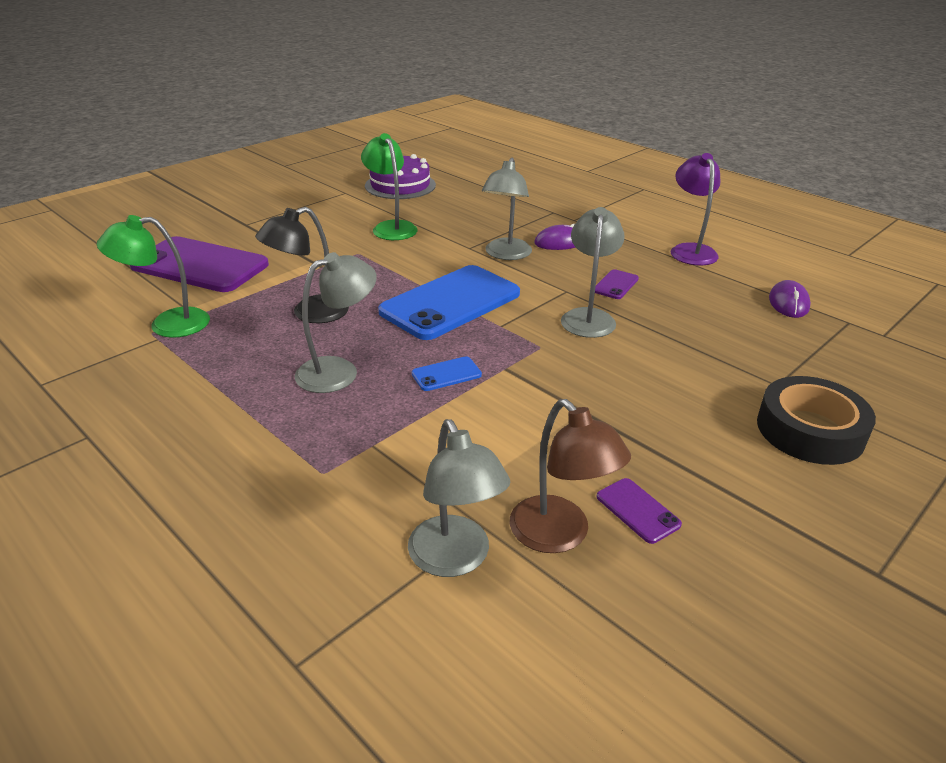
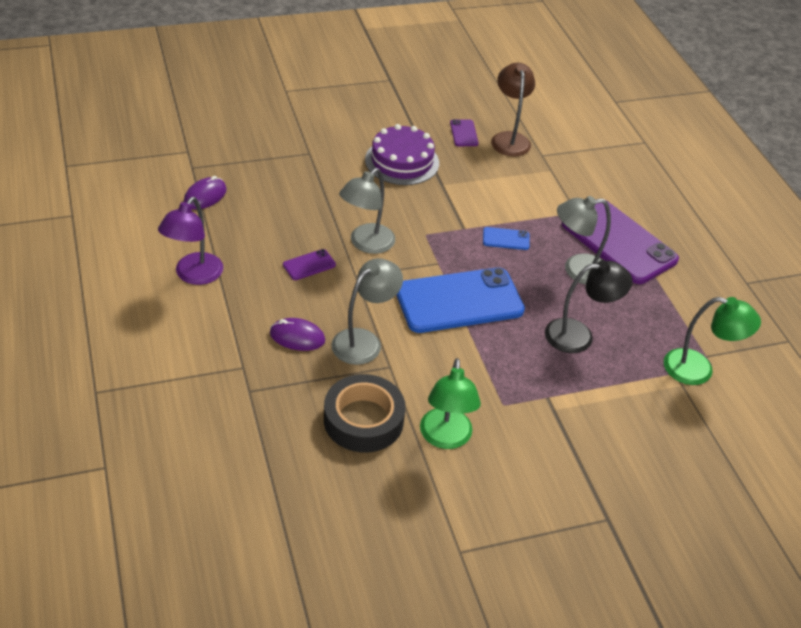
camera: 155 degrees left, 10 degrees up
purple phone [130,236,269,292] -> purple phone moved to [562,201,679,284]
purple cake [365,154,436,199] -> purple cake moved to [365,124,439,185]
grey lamp [408,419,510,577] -> none
black tape [757,376,876,465] -> black tape moved to [324,374,406,453]

